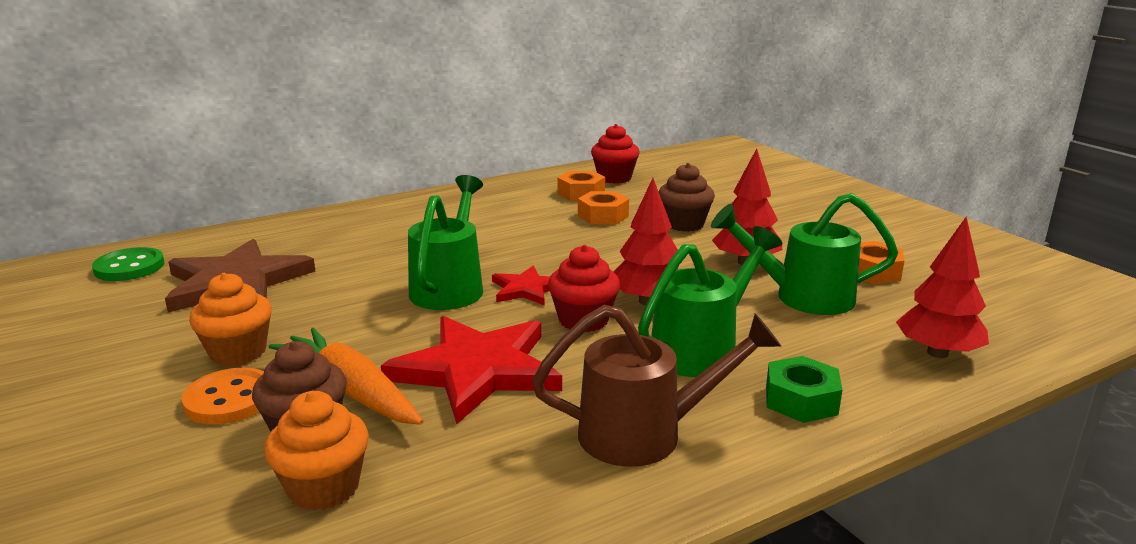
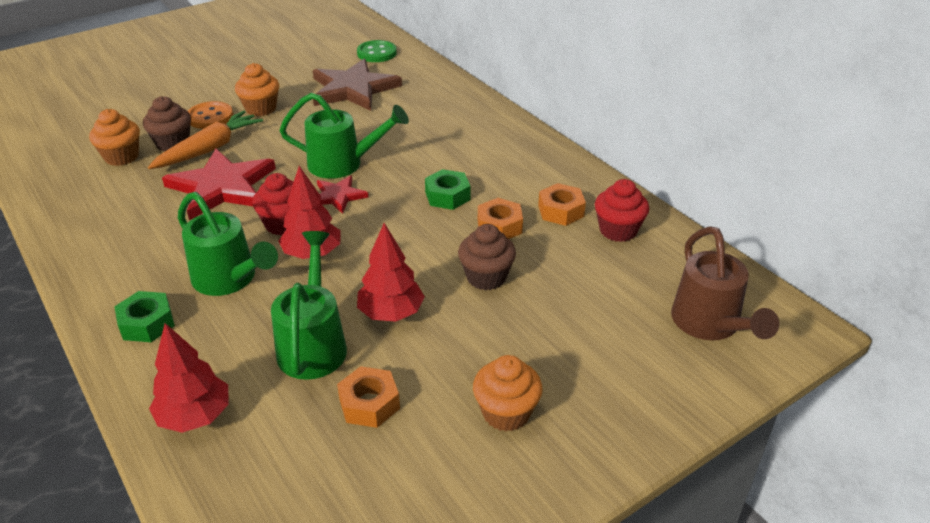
camera: 85 degrees right, 15 degrees up
brown watering can [532,305,782,467] -> brown watering can moved to [671,226,779,340]
none -> green nut [425,169,470,210]
none -> orange cupcake [473,355,543,431]

